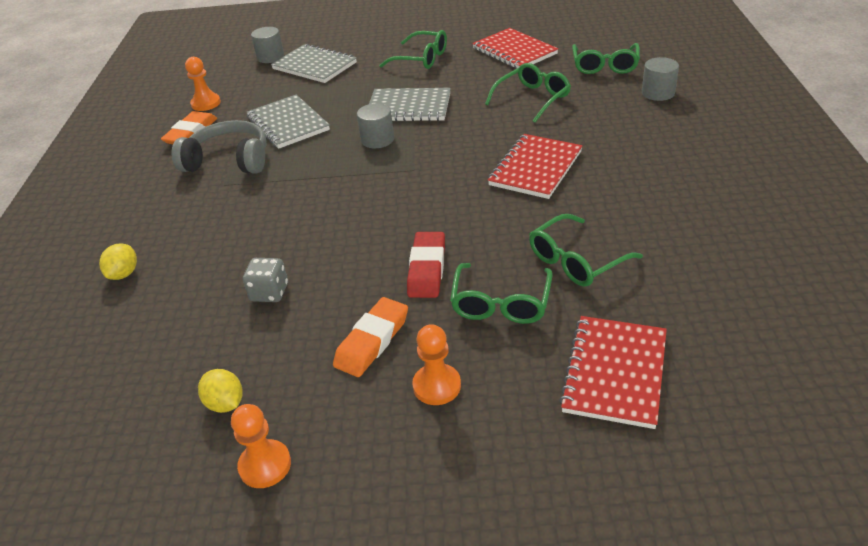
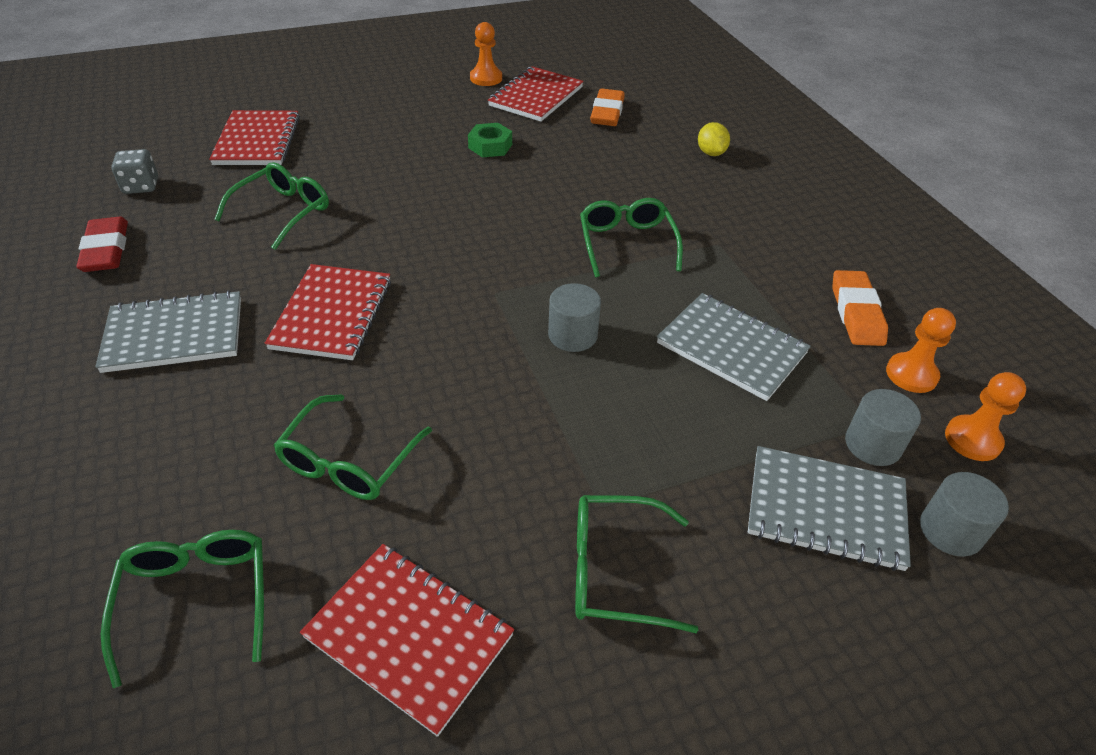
camera: 155 degrees right, 5 degrees up
grey headphones [172,120,267,174] -> none
yellow lemon [198,369,243,413] -> red notebook [488,66,584,122]
grey dice [243,258,288,302] -> grey dice moved to [111,149,158,194]
orange eraser [333,297,408,377] -> orange eraser moved to [590,88,625,126]
grey notebook [369,88,451,121] -> grey notebook moved to [95,290,241,373]
red eraser [407,232,445,298] -> red eraser moved to [76,217,128,272]
orange pawn [412,324,461,405] -> orange pawn moved to [945,372,1026,461]
green glasses [450,263,553,324] -> green glasses moved to [580,198,683,277]
grey cylinder [642,57,679,101] -> grey cylinder moved to [845,389,921,466]
none -> green nut [468,123,512,157]

